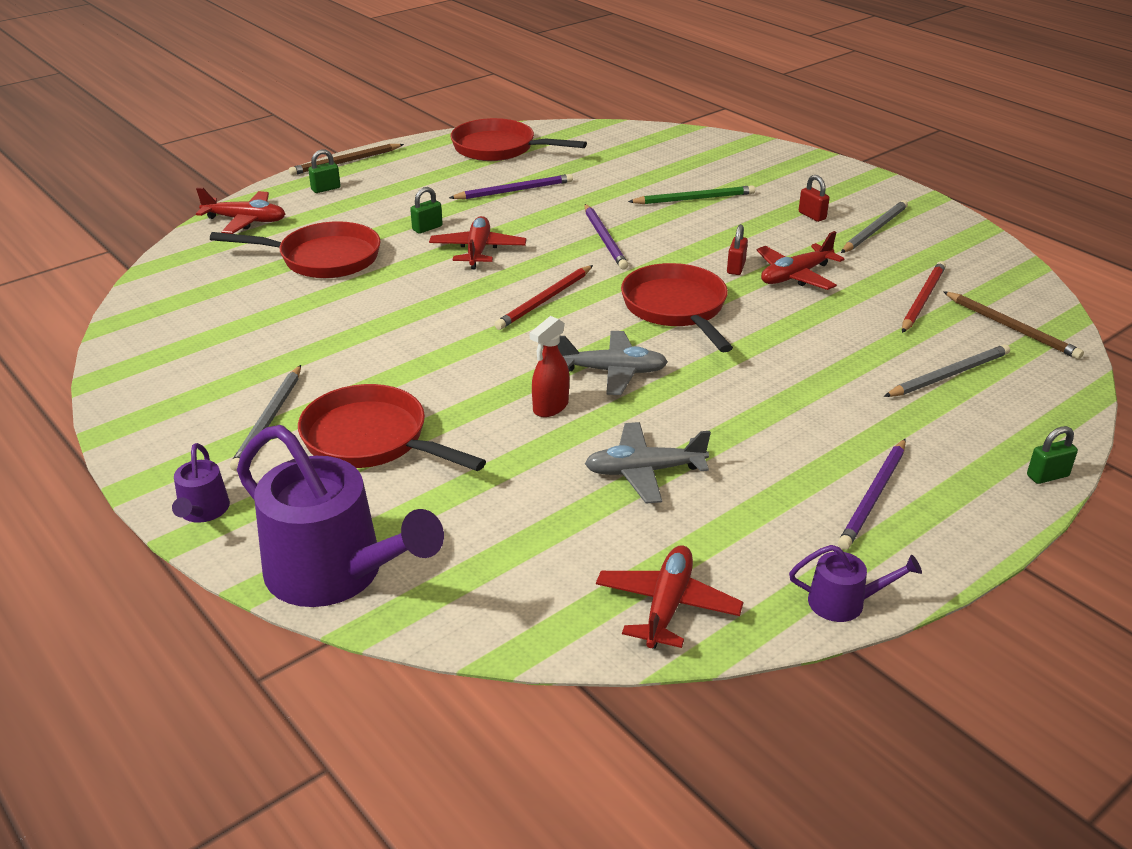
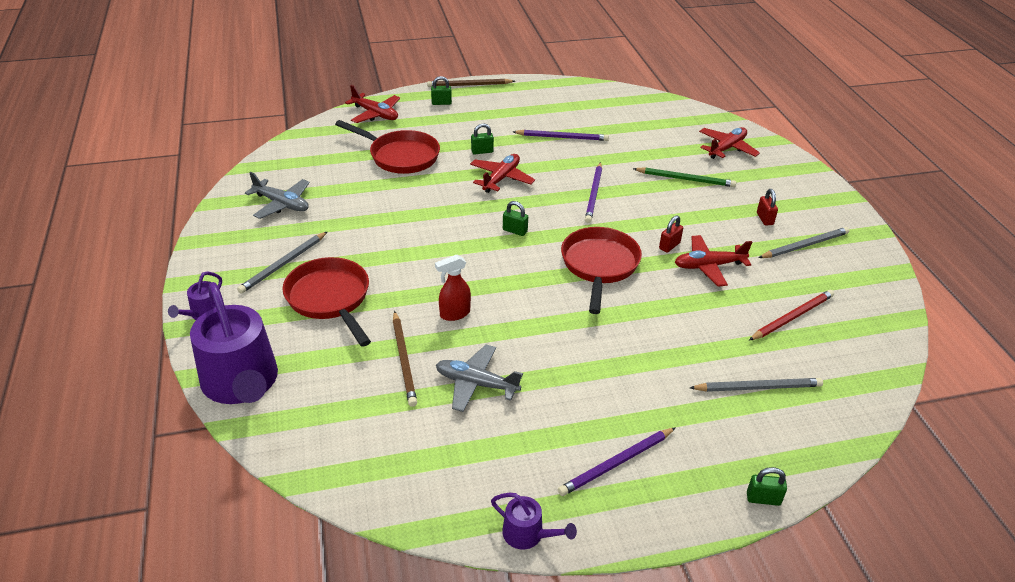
camera: 25 degrees right, 5 degrees up
red pan [450,118,587,161] -> none
red pencil [494,265,593,330] -> green padlock [503,201,528,236]
grey plane [558,331,668,395] -> grey plane moved to [245,172,310,219]
red plane [596,545,744,649] -> red plane moved to [699,127,760,159]
brown pencil [943,291,1084,359] -> brown pencil moved to [393,311,417,407]

